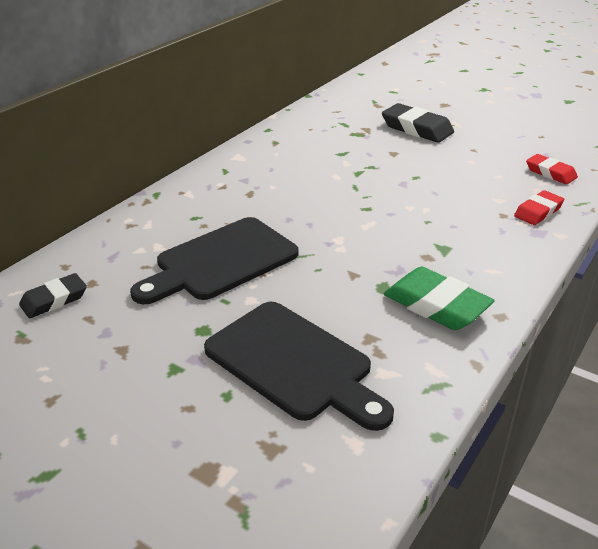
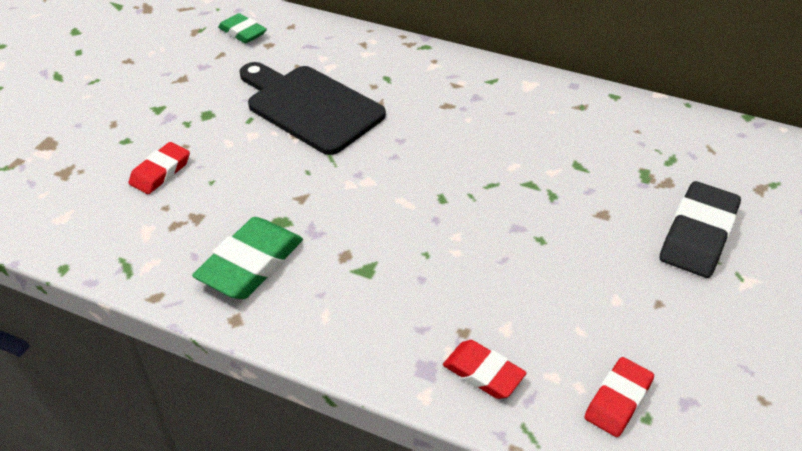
camera: 80 degrees right, 10 degrees up
black eraser [19,273,87,318] -> green eraser [218,13,267,44]
black cutting board [204,302,394,431] -> red eraser [129,142,190,194]

